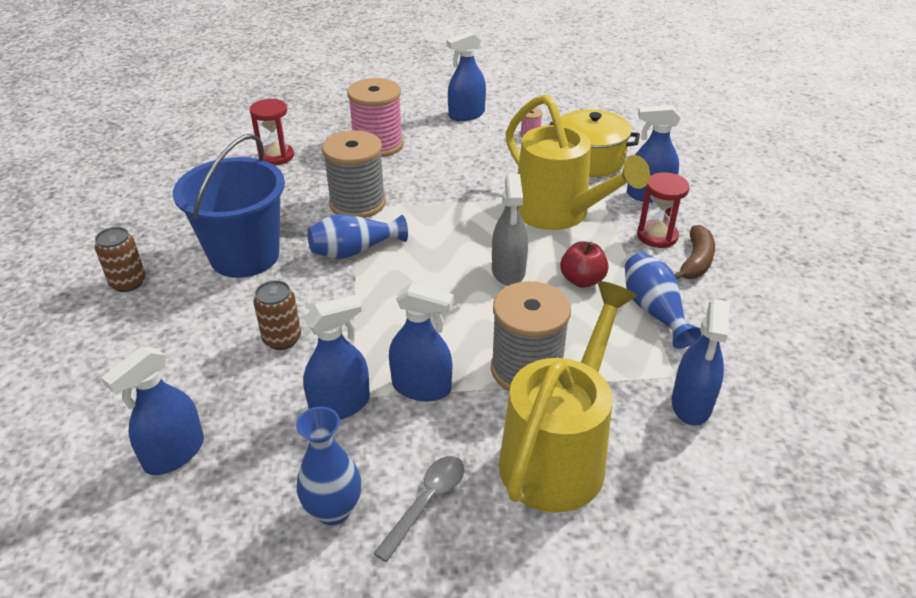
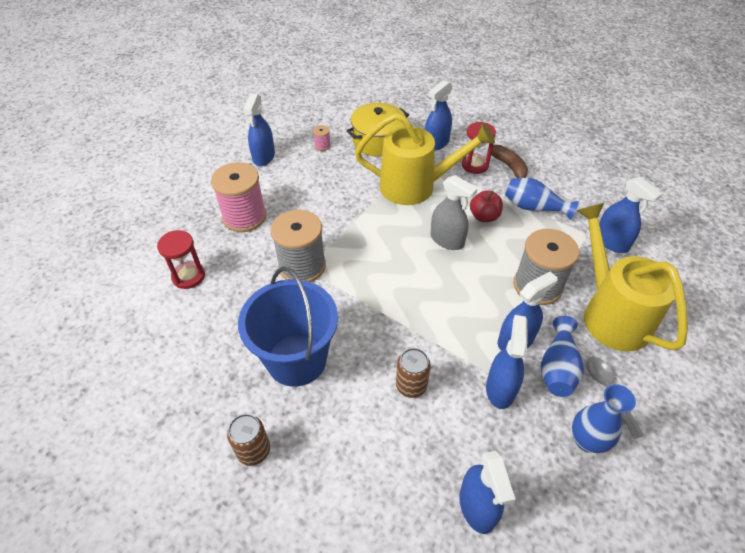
camera: 50 degrees left, 10 degrees up
blue vase [307,214,408,259] -> blue vase moved to [541,316,584,397]

